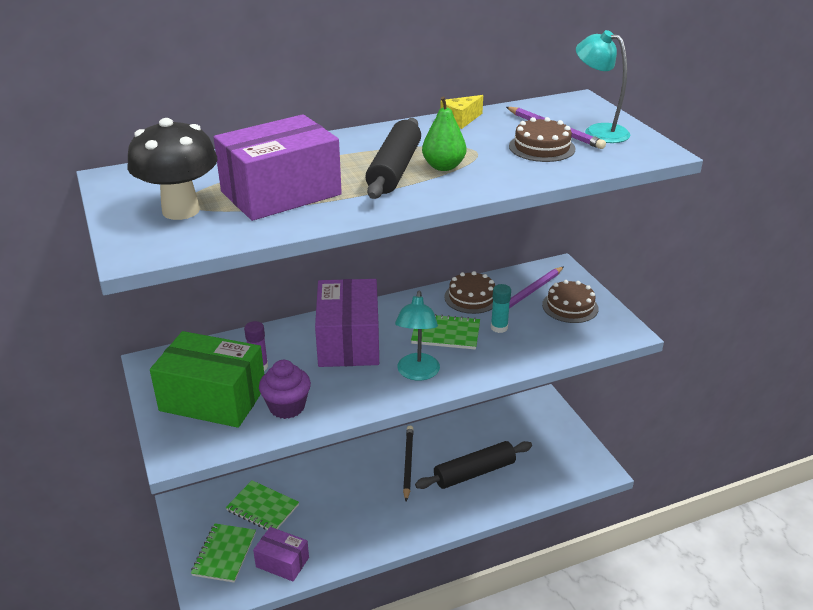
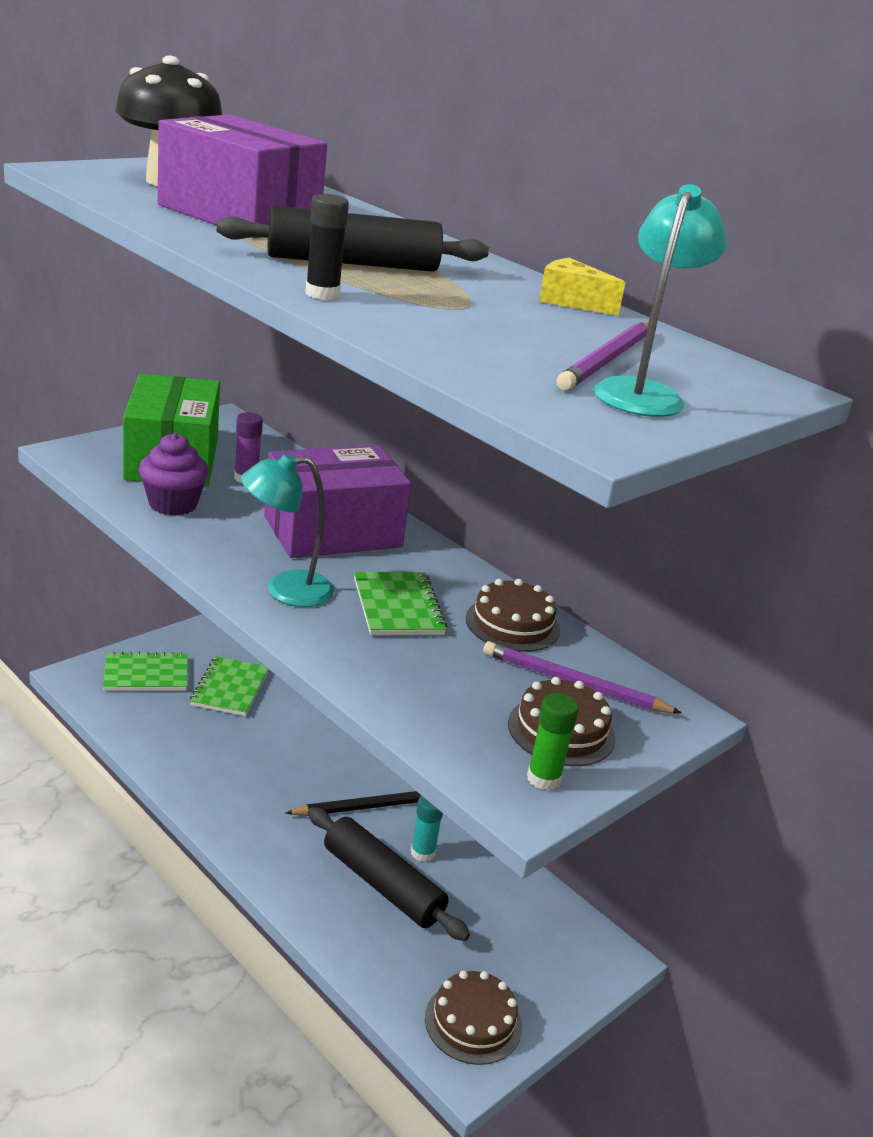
camera: 65 degrees right, 5 degrees down
purple box [253,527,309,581] -> none
green pear [422,97,466,171] -> none
turquoise glue stick [491,284,511,333] -> turquoise glue stick moved to [411,796,443,862]
brown cake [509,117,576,162] -> brown cake moved to [425,971,522,1065]
none -> black glue stick [305,194,349,300]
none -> green glue stick [527,693,579,790]

